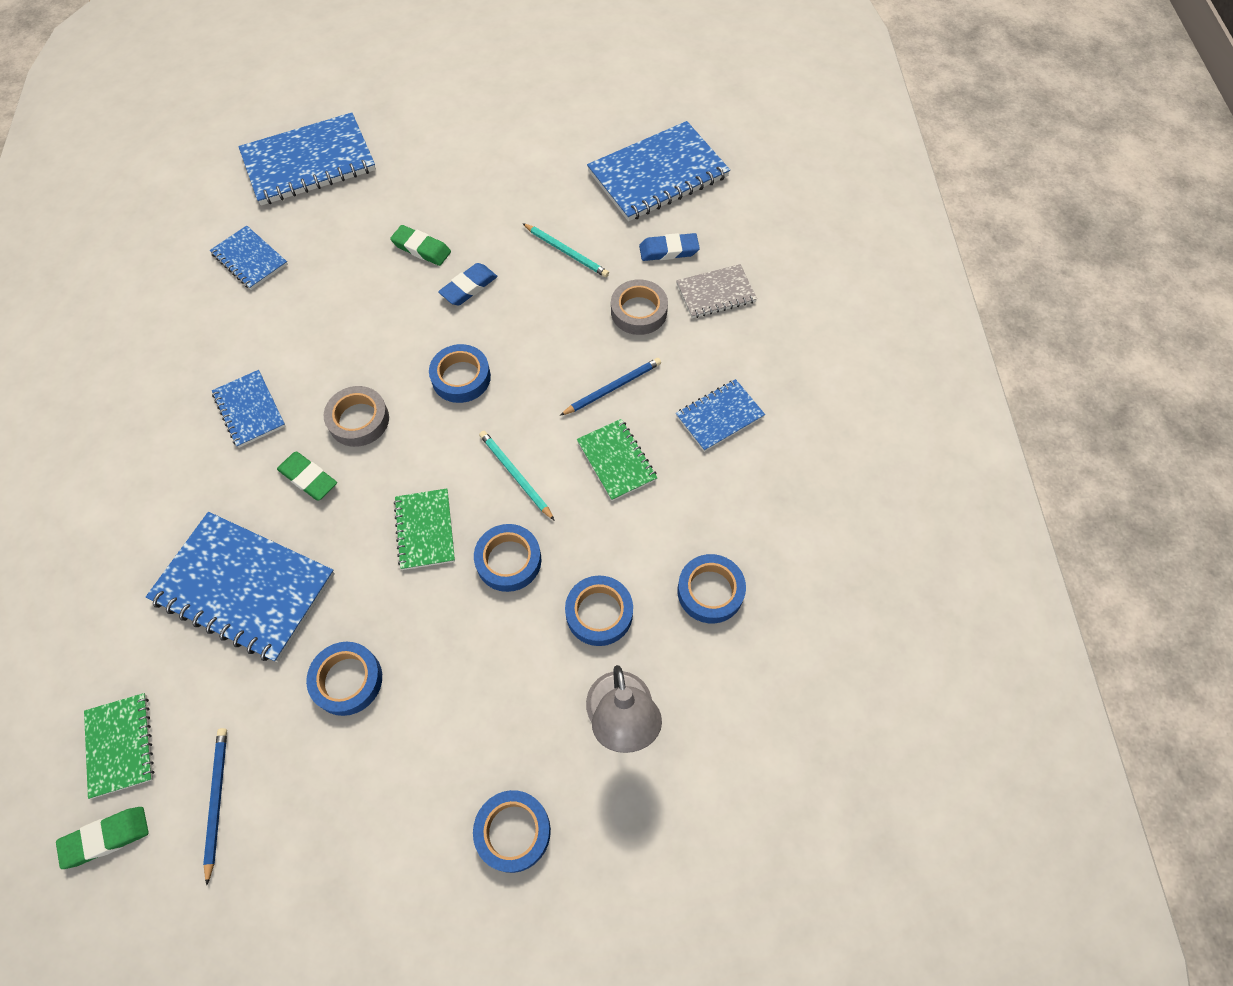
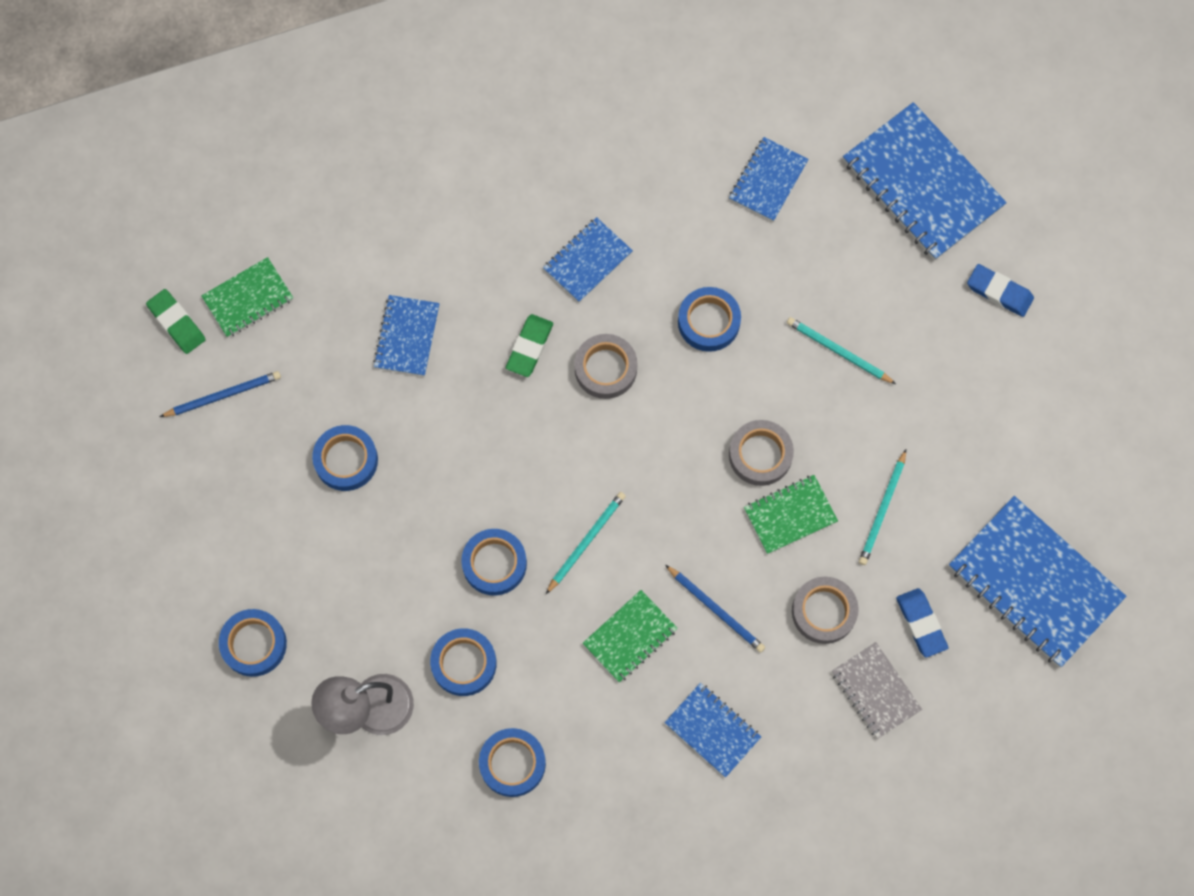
camera: 75 degrees right, 10 degrees up
blue notebook [146,512,335,662] -> blue notebook [373,295,440,376], size x0.54
green eraser [390,225,451,266] -> turquoise pencil [787,317,896,384]
green notebook [394,488,455,570] -> green notebook moved to [744,475,838,554]
blue tape [429,344,491,403] -> blue tape moved to [678,287,741,352]
blue eraser [438,263,498,306] -> blue eraser moved to [967,264,1034,317]
none -> grey tape [729,420,794,486]

